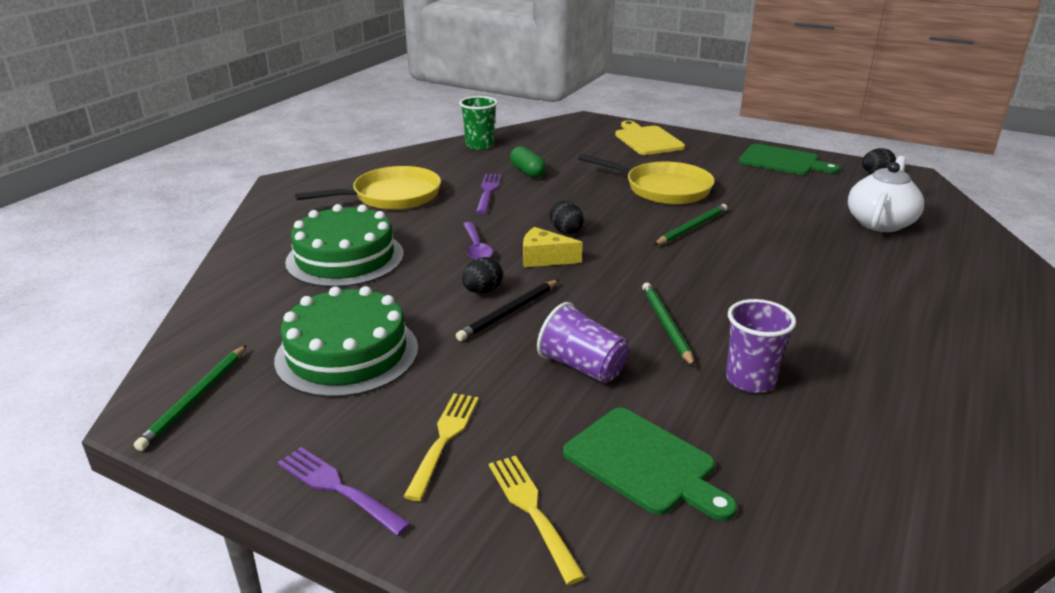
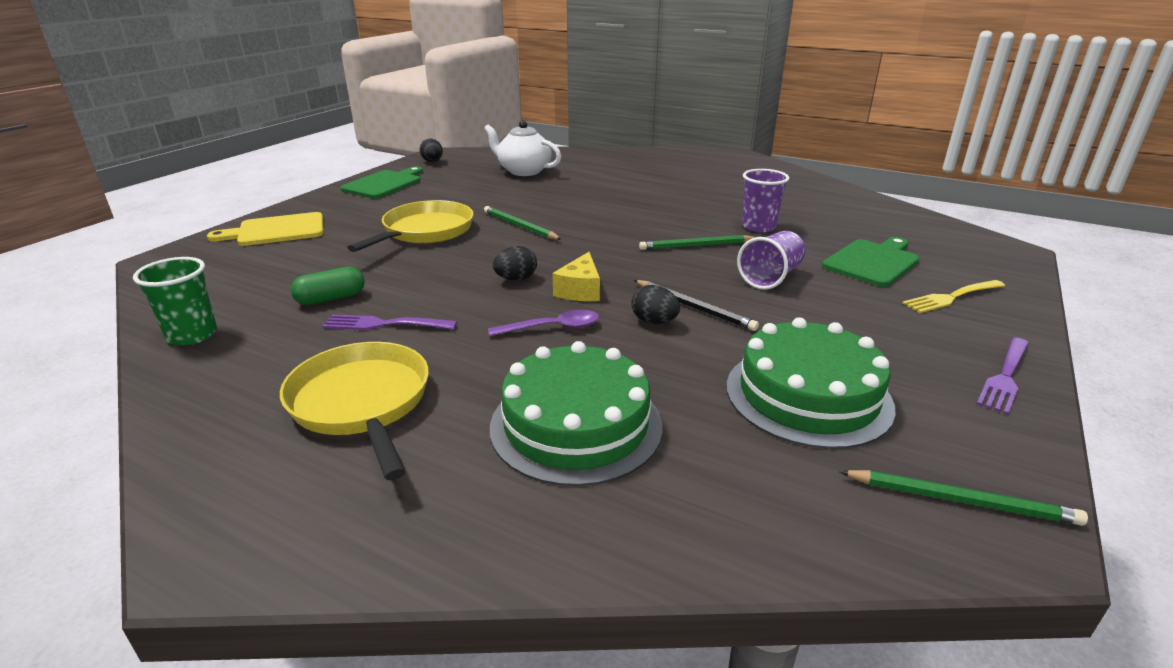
camera: 90 degrees left, 0 degrees up
yellow fork [403,393,479,501] -> none

